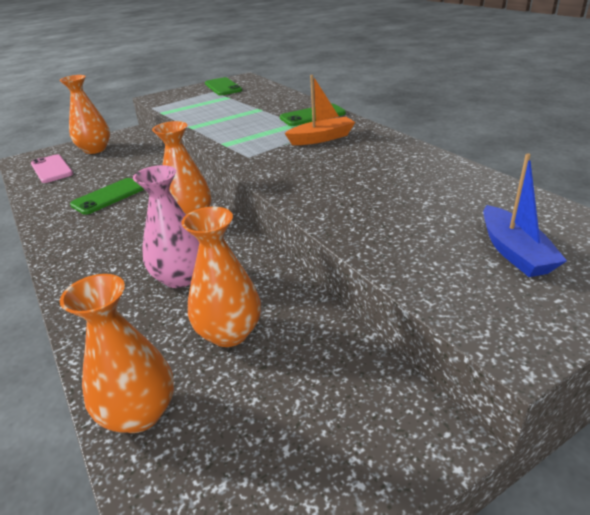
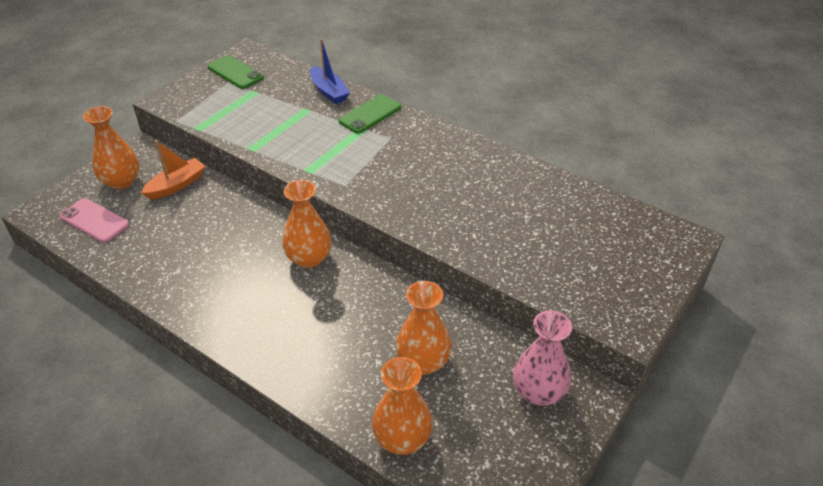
camera: 25 degrees left, 10 degrees up
green phone [70,178,144,215] -> none
pink vase [133,165,199,288] -> pink vase moved to [513,311,572,406]
orange boat [284,75,355,145] -> orange boat moved to [141,140,205,200]
blue boat [483,153,567,277] -> blue boat moved to [310,39,350,104]

